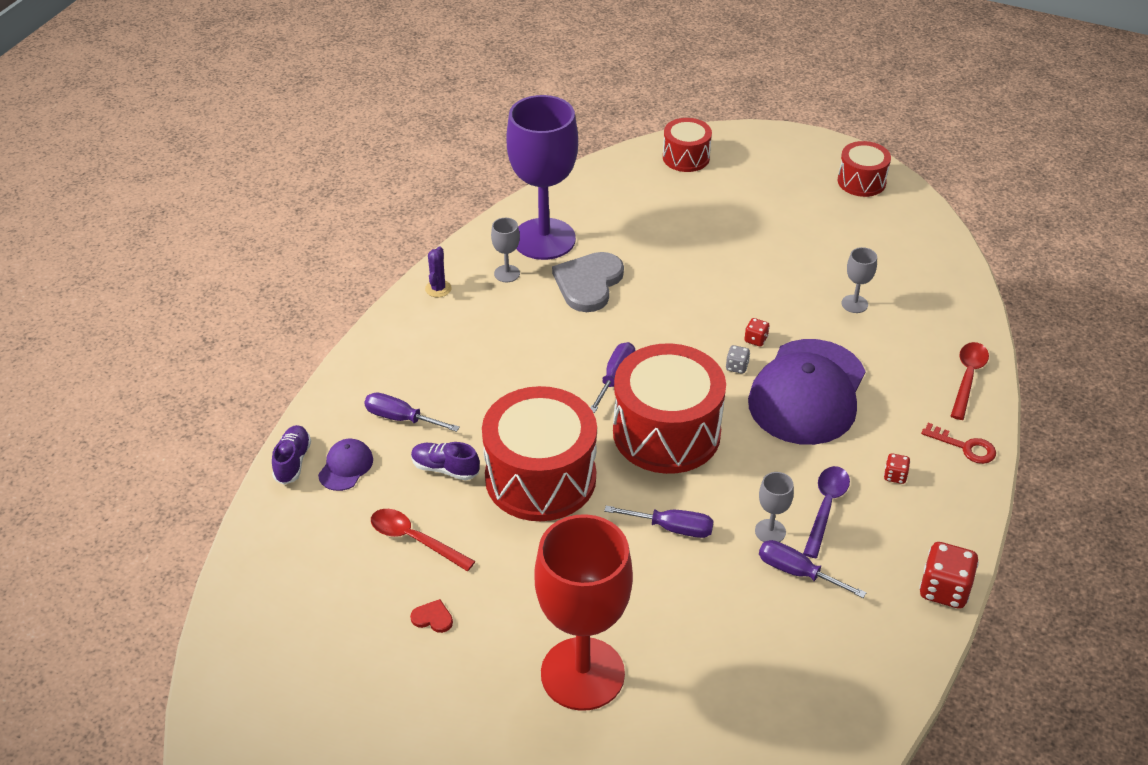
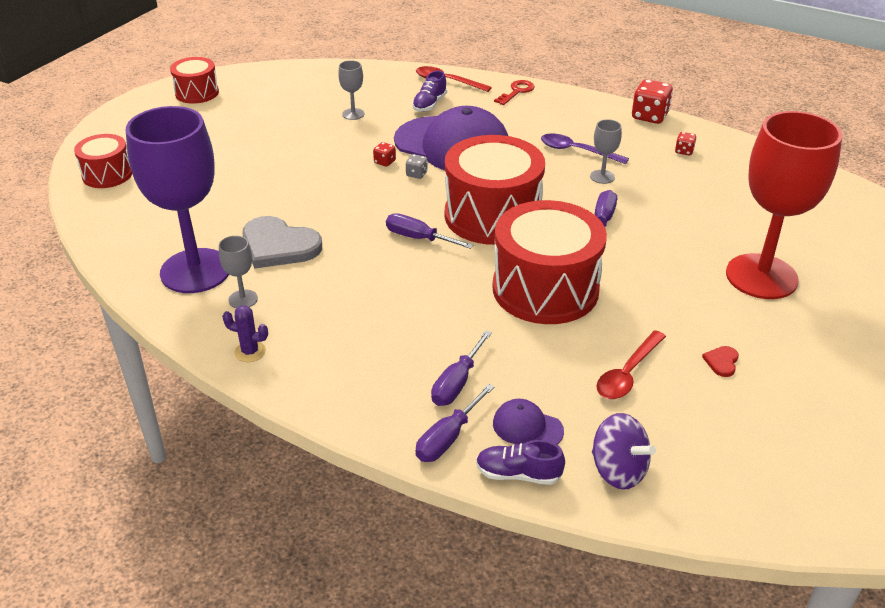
camera: 85 degrees left, 5 degrees down
purple shoe [411,442,480,480] -> purple shoe moved to [412,71,447,112]
purple screwdriver [759,540,867,598] -> purple screwdriver moved to [415,384,494,462]
red dice [884,453,910,484] -> red dice moved to [675,132,697,155]
none -> purple spinning top [592,413,656,490]

